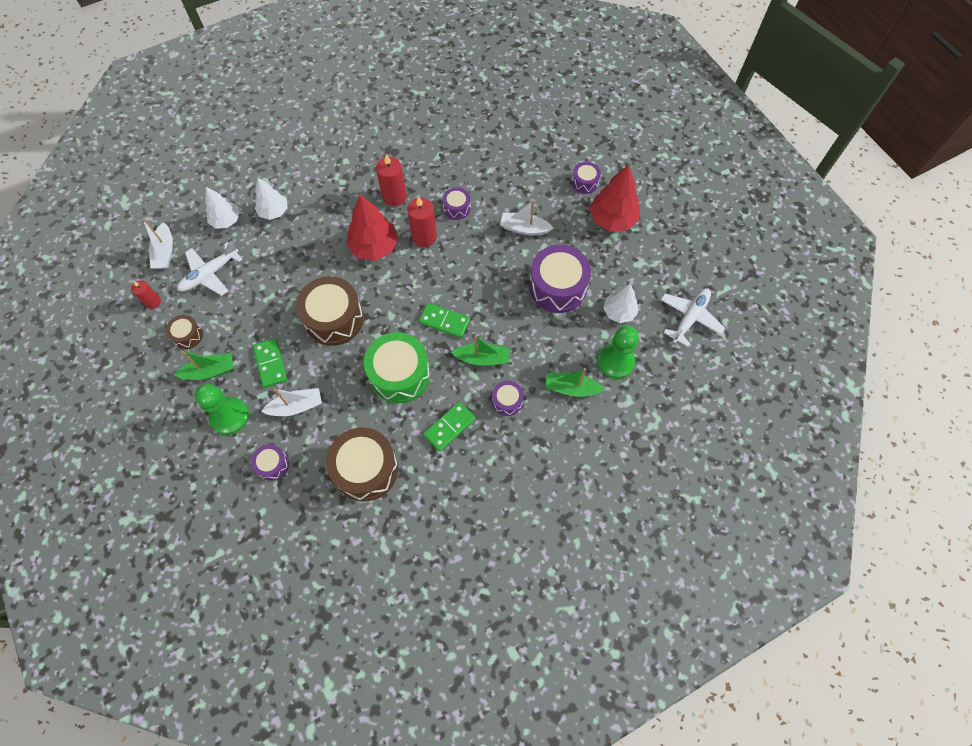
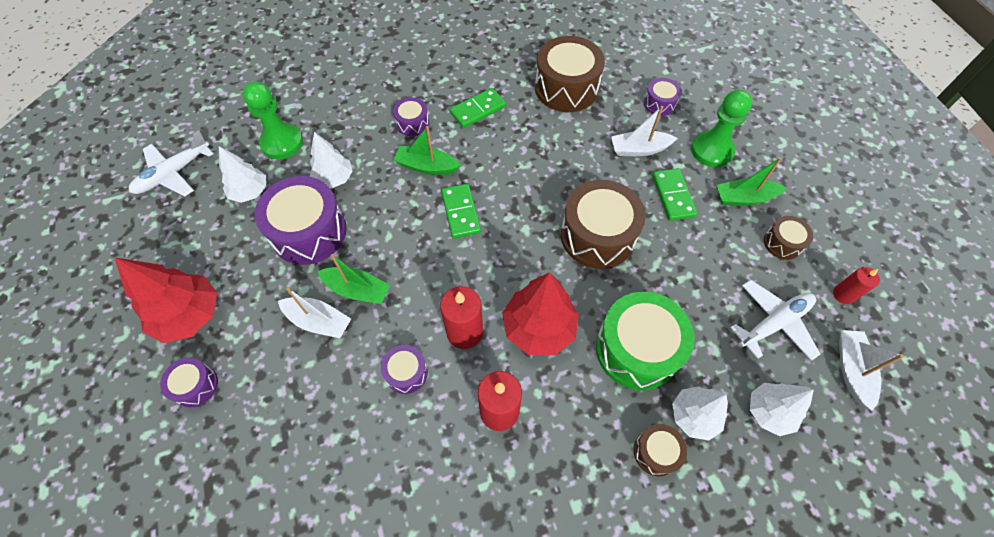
camera: 170 degrees left, 5 degrees down
green drum [364,332,430,403] -> green drum moved to [596,292,695,390]
green domino [419,303,470,338] -> green domino turned 45 degrees clockwise [441,184,481,238]
green boat [545,368,605,397] -> green boat moved to [317,254,390,304]
none -> white tree [310,132,353,189]
none -> brown drum [634,424,687,476]

